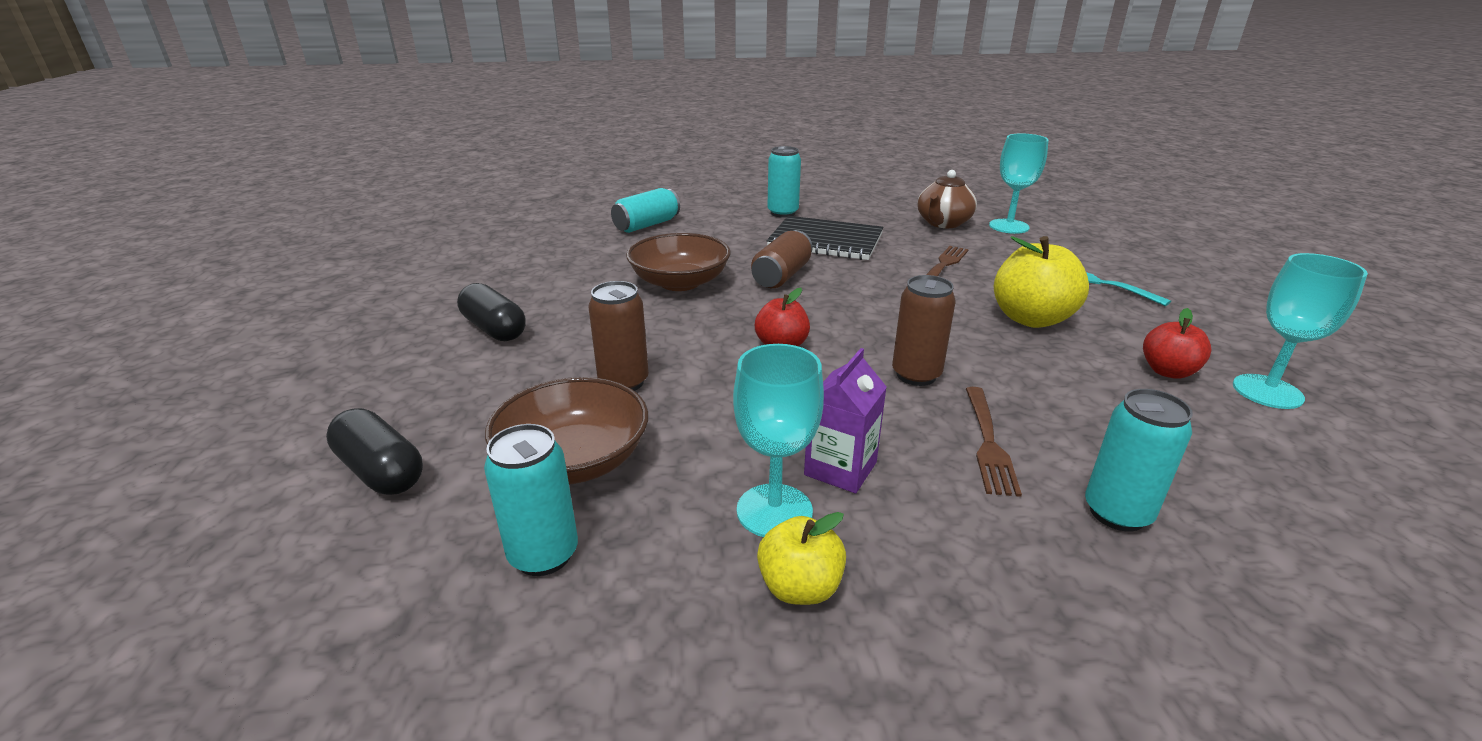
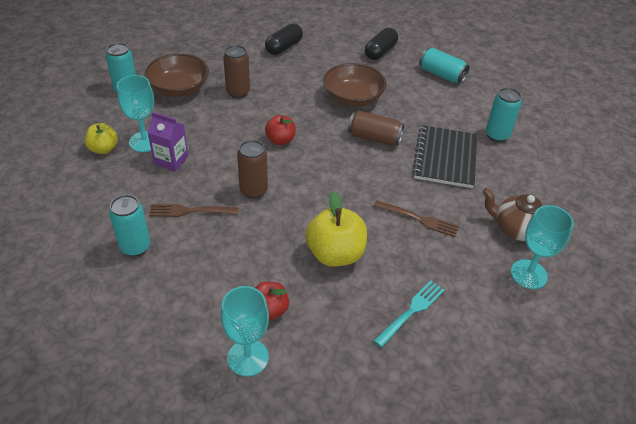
camera: 80 degrees right, 15 degrees up
black capsule [326,408,423,495] -> black capsule moved to [365,28,398,60]

